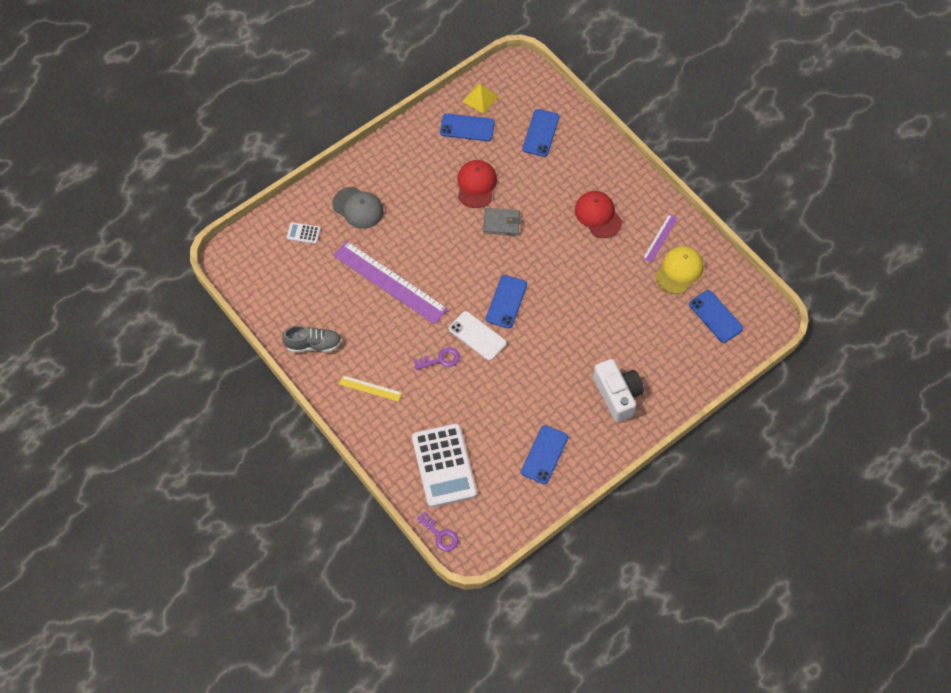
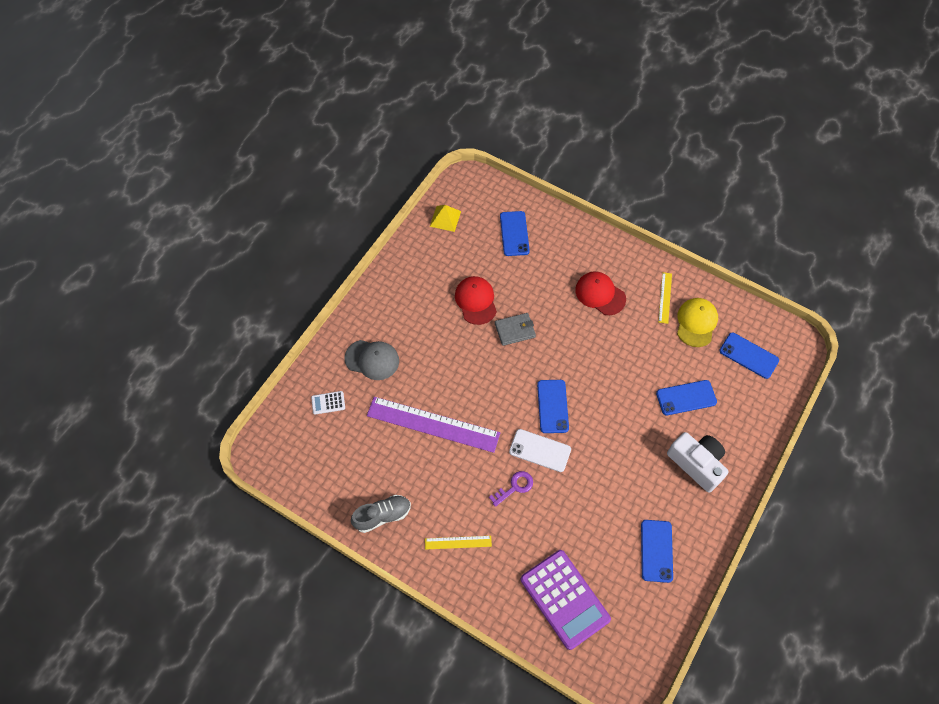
camera: 20 degrees left, 0 degrees up
white calculator [412,423,477,507] -> purple calculator [521,550,611,650]
purple key [417,512,459,551] -> none
blue phone [440,113,495,141] -> blue phone moved to [656,380,717,415]
purple ruler [643,214,678,263] -> yellow ruler [658,272,672,324]

